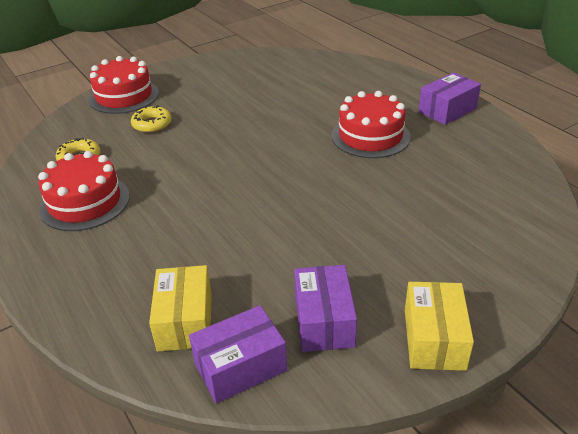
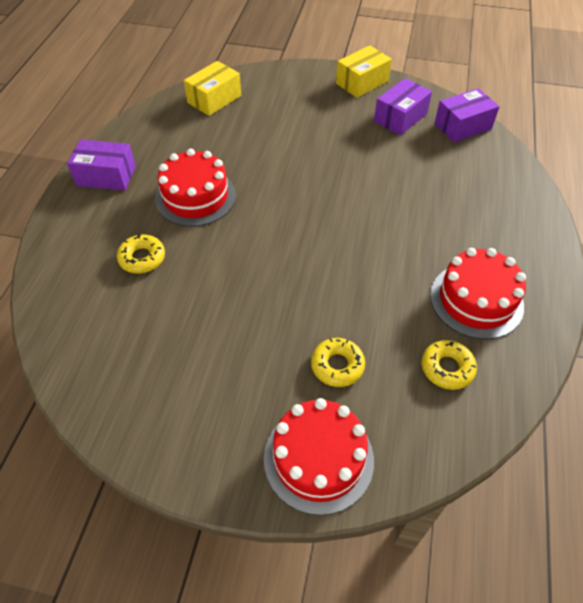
camera: 135 degrees left, 15 degrees up
yellow box [149,265,212,352] -> yellow box moved to [184,61,241,116]
purple box [189,305,287,403] -> purple box turned 45 degrees counterclockwise [434,88,500,142]
none -> yellow donut [117,235,165,273]

